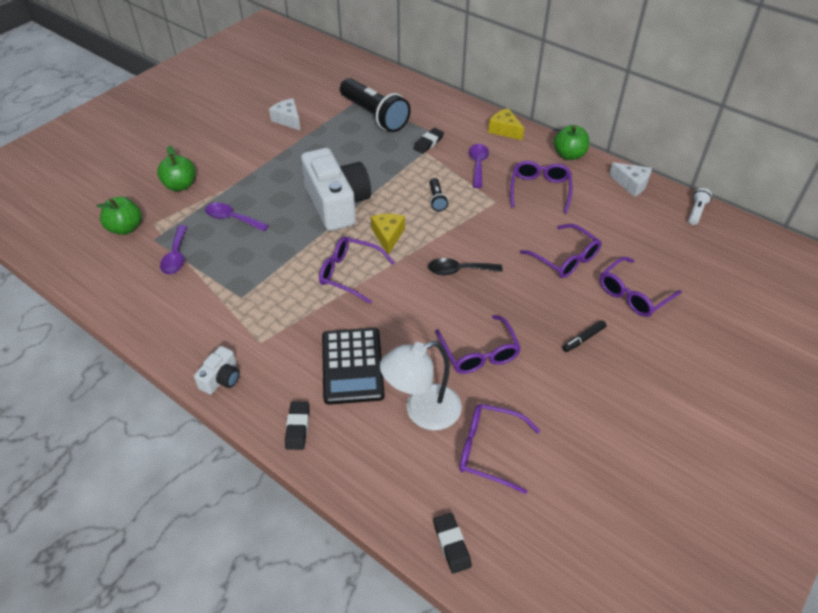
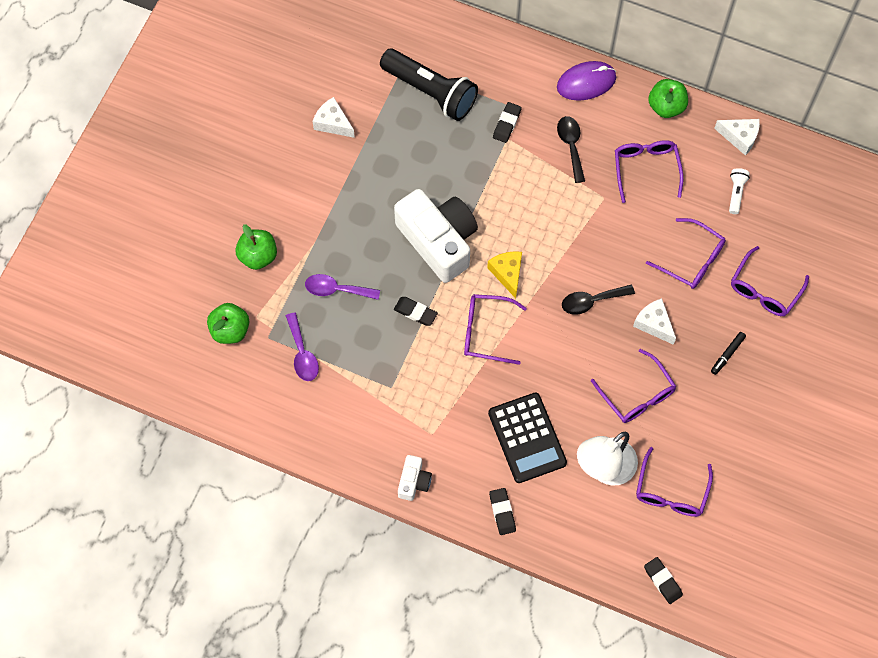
camera: 15 degrees left, 20 degrees up
black flashlight [430,178,448,211] -> none
purple glasses [459,404,540,494] -> purple glasses turned 75 degrees counterclockwise [636,447,713,517]
purple spoon [469,144,489,188] -> black spoon [557,116,585,183]
yellow cheese [488,108,524,140] -> purple mouse [557,61,616,101]
white flashlight [688,188,712,225] -> white flashlight moved to [729,168,750,214]
none -> black eraser [394,297,438,326]
none -> white cheese [633,298,676,345]

